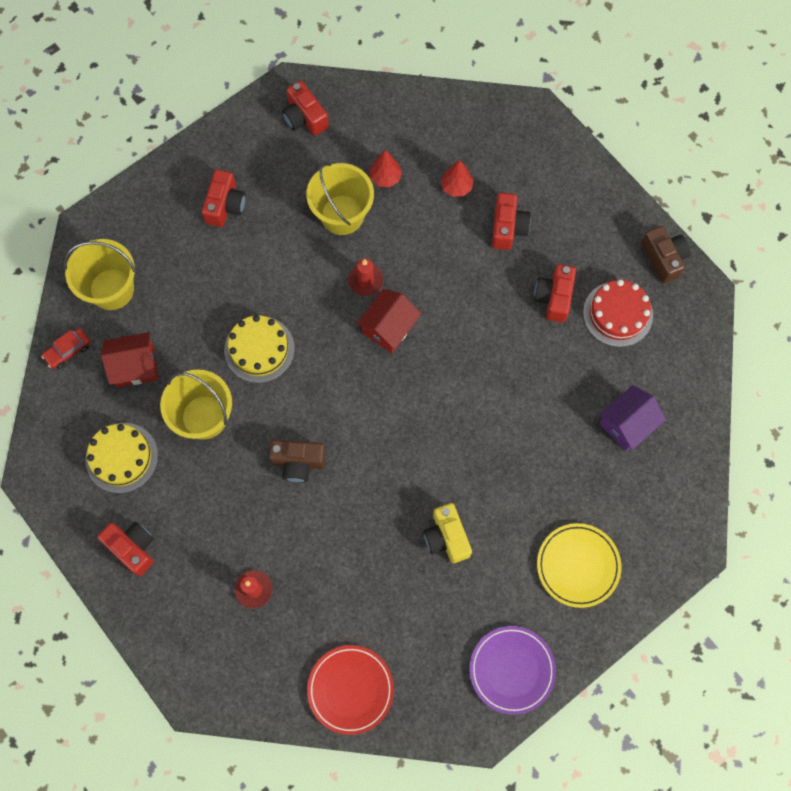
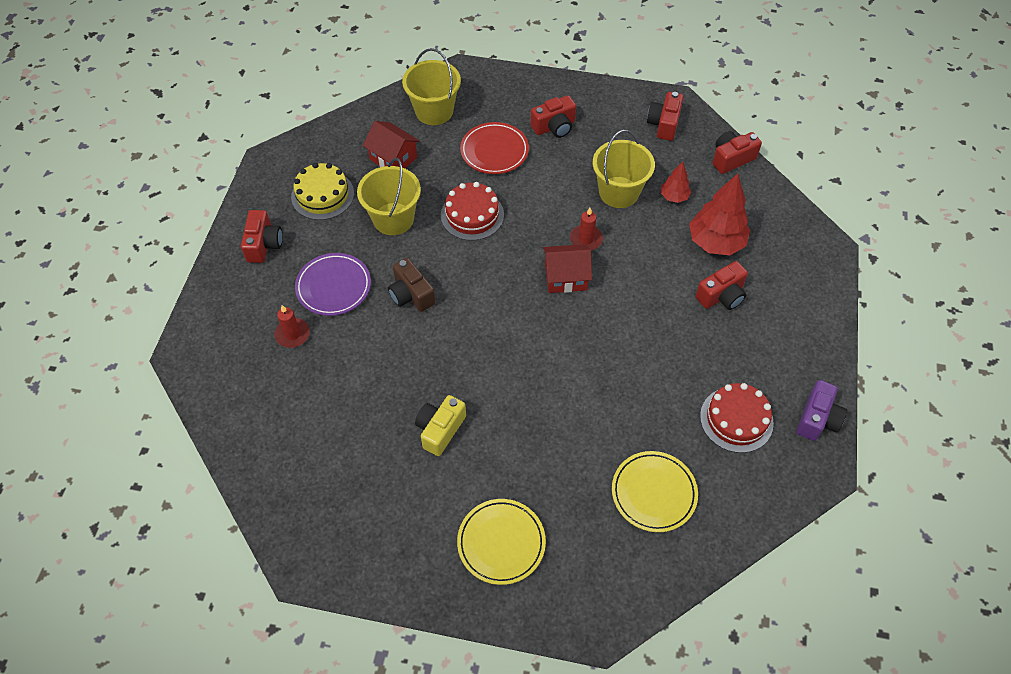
camera: 50 degrees right, 15 degrees down
red car [41,328,91,369] -> none
yellow cake [224,315,295,383] -> red cake [441,182,504,241]
red plate [307,645,394,735] -> red plate moved to [460,122,529,174]
red tree [441,160,473,197] -> red tree [689,174,750,255], size x1.92
purple plate [470,626,556,715] -> purple plate moved to [295,253,371,316]
red camera [534,264,576,323] -> red camera moved to [713,131,762,174]
purple house [599,385,666,451] -> yellow plate [612,451,698,532]
brown camera [641,226,690,284] -> purple camera [796,380,847,441]

